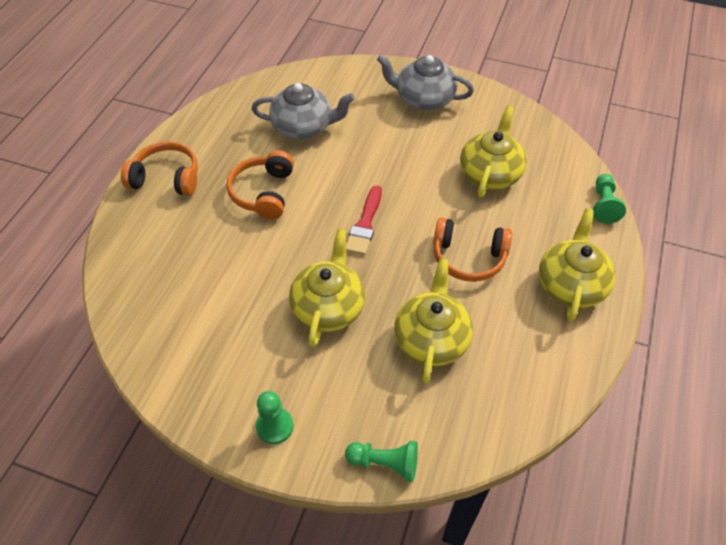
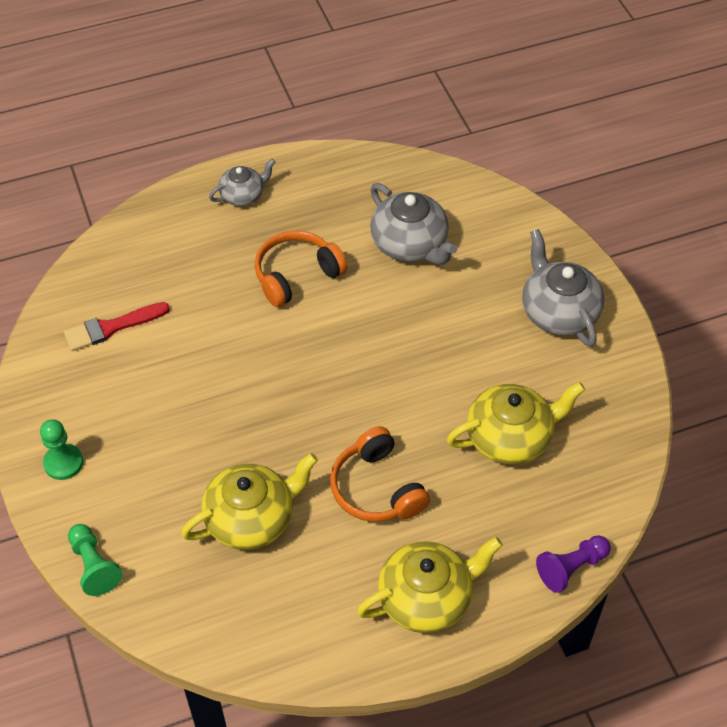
camera: 50 degrees right, 0 degrees up
orange headphones [121,142,198,196] -> grey teapot [209,159,275,206]
yellow teapot [289,229,365,347] -> none
red brush [346,185,382,255] -> red brush moved to [64,302,170,351]
green pawn [593,174,626,224] -> purple pawn [536,535,611,593]

